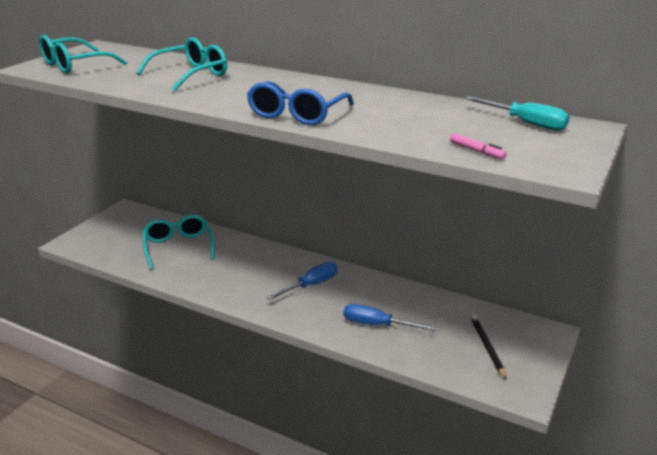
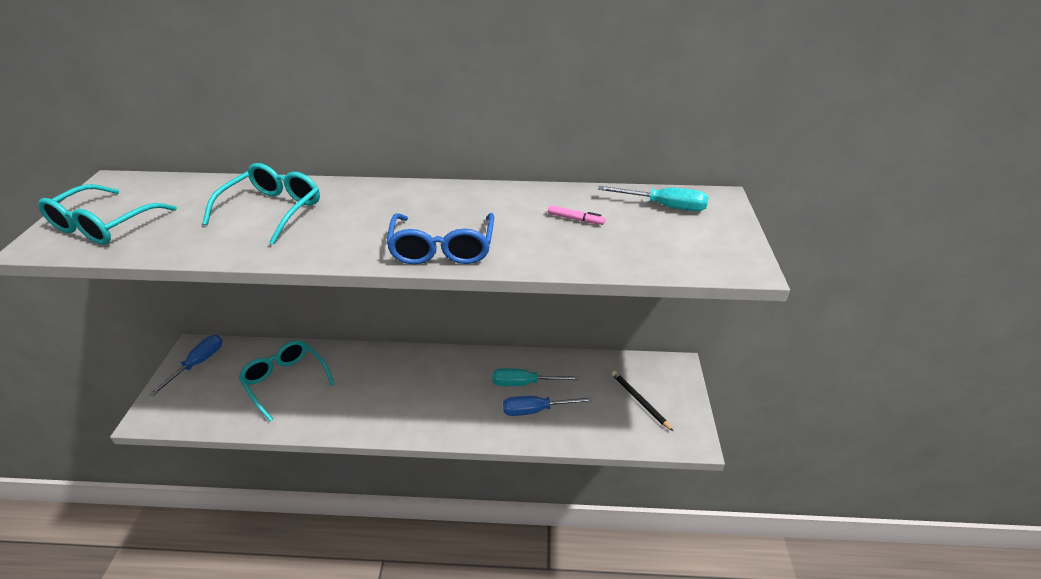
camera: 25 degrees left, 10 degrees up
blue screwdriver [267,262,338,300] -> blue screwdriver moved to [149,335,223,396]
pink marker [450,133,507,160] -> pink marker moved to [548,205,605,225]
none -> turquoise screwdriver [493,368,579,386]

